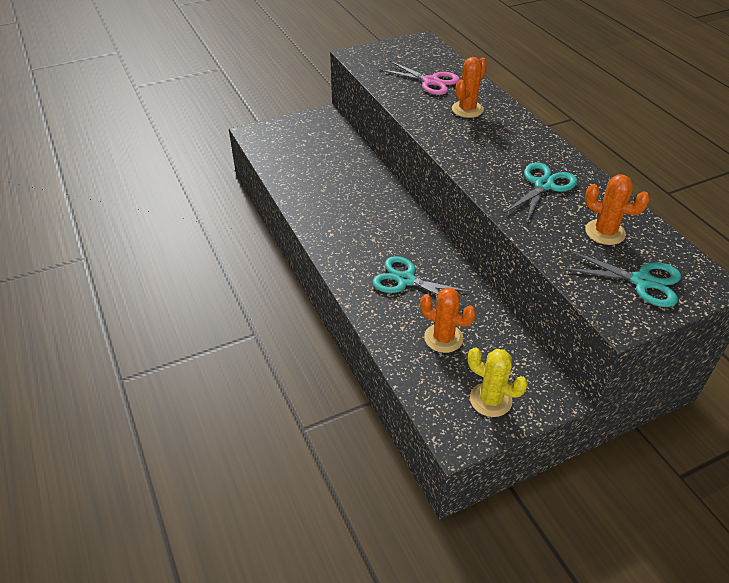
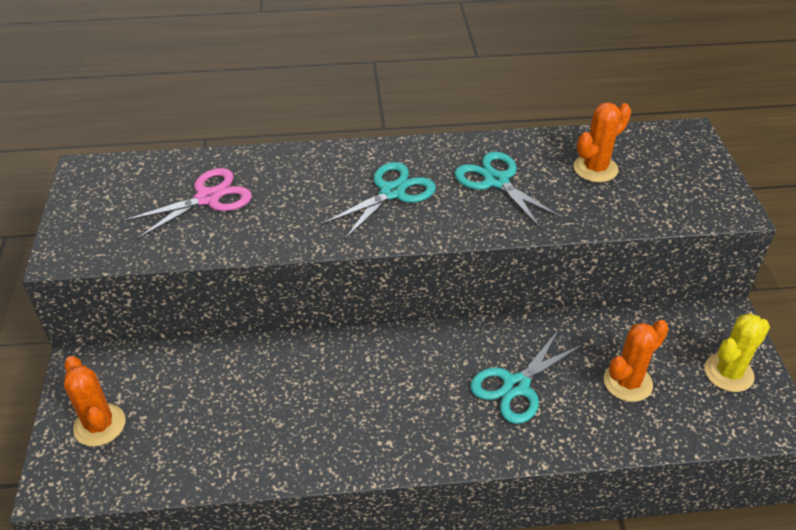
camera: 70 degrees left, 0 degrees up
orange cactus [452,57,487,118] -> orange cactus moved to [64,356,125,447]
turquoise scissors [563,250,681,307] -> turquoise scissors moved to [322,162,436,240]

